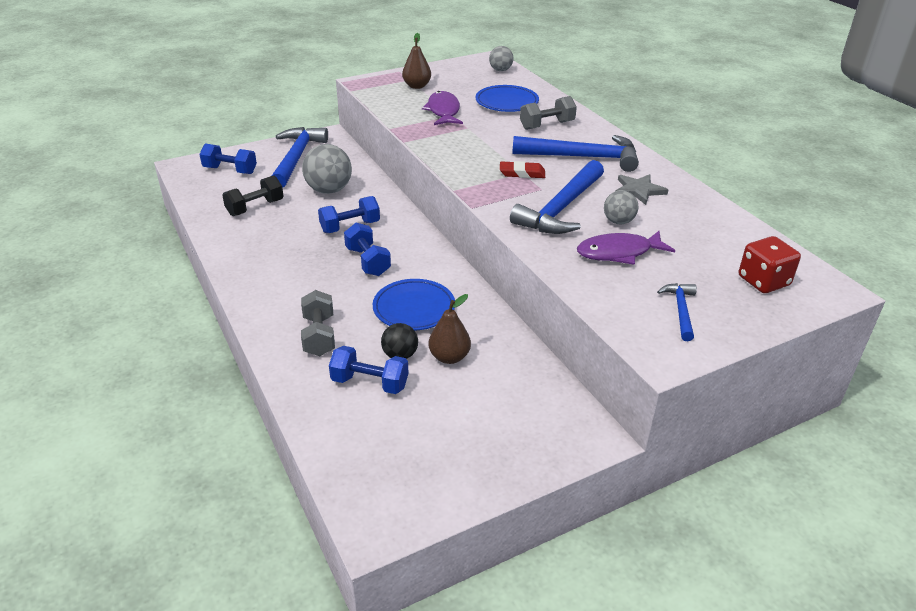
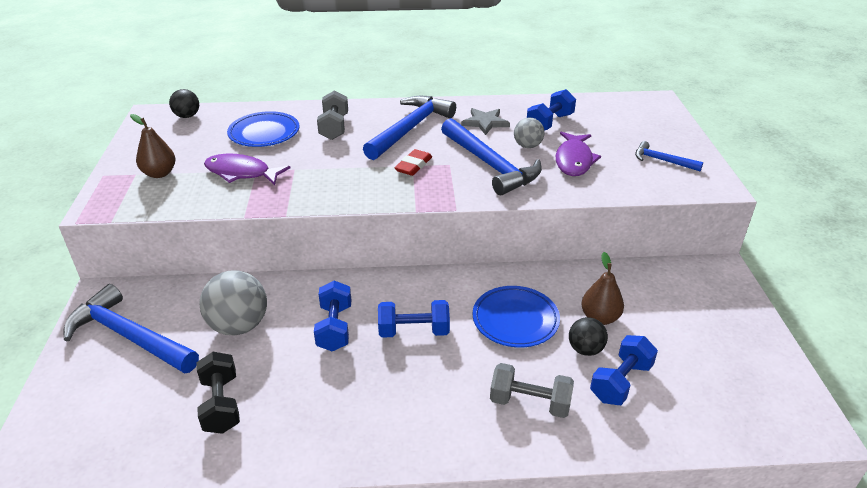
camera: 65 degrees left, 0 degrees up
blue dumbbell [199,143,257,174] -> blue dumbbell moved to [527,89,576,130]
grey ball [489,46,514,71] -> black ball [169,89,199,118]
red dice [739,236,801,293] -> none

